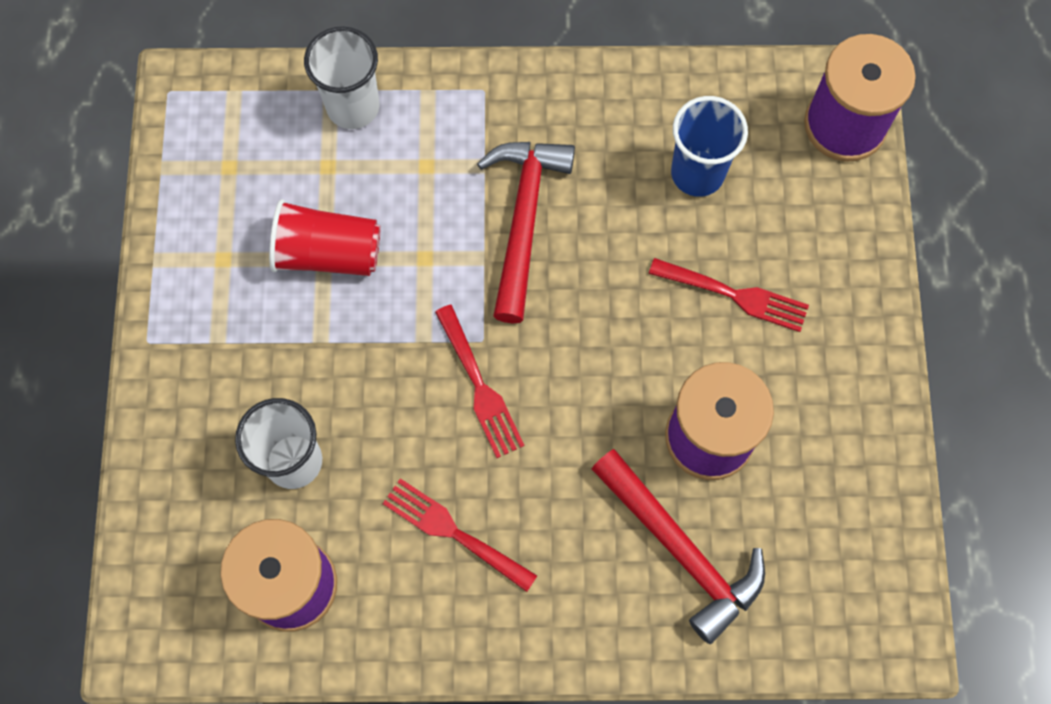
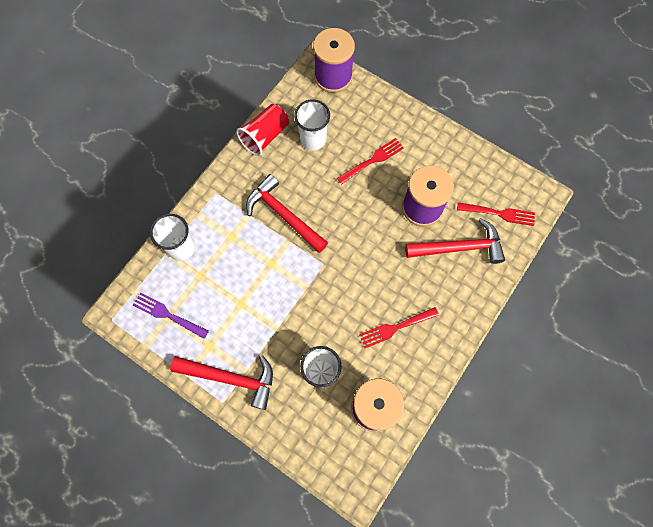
camera: 55 degrees left, 0 degrees up
red cup [269,199,380,276] -> red cup moved to [236,104,289,156]
red fork [435,305,525,458] -> red fork moved to [457,202,535,226]
blue cup [671,96,748,197] -> white cup [294,99,330,150]
none -> purple fork [133,293,209,339]
none -> red hammer [170,355,273,410]

